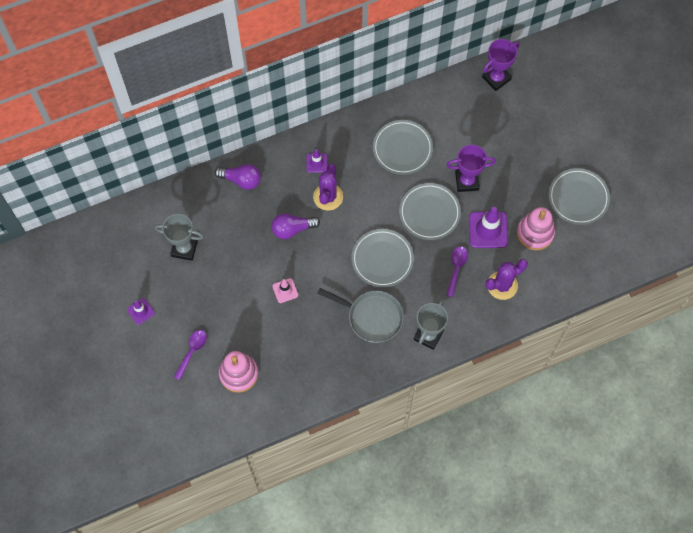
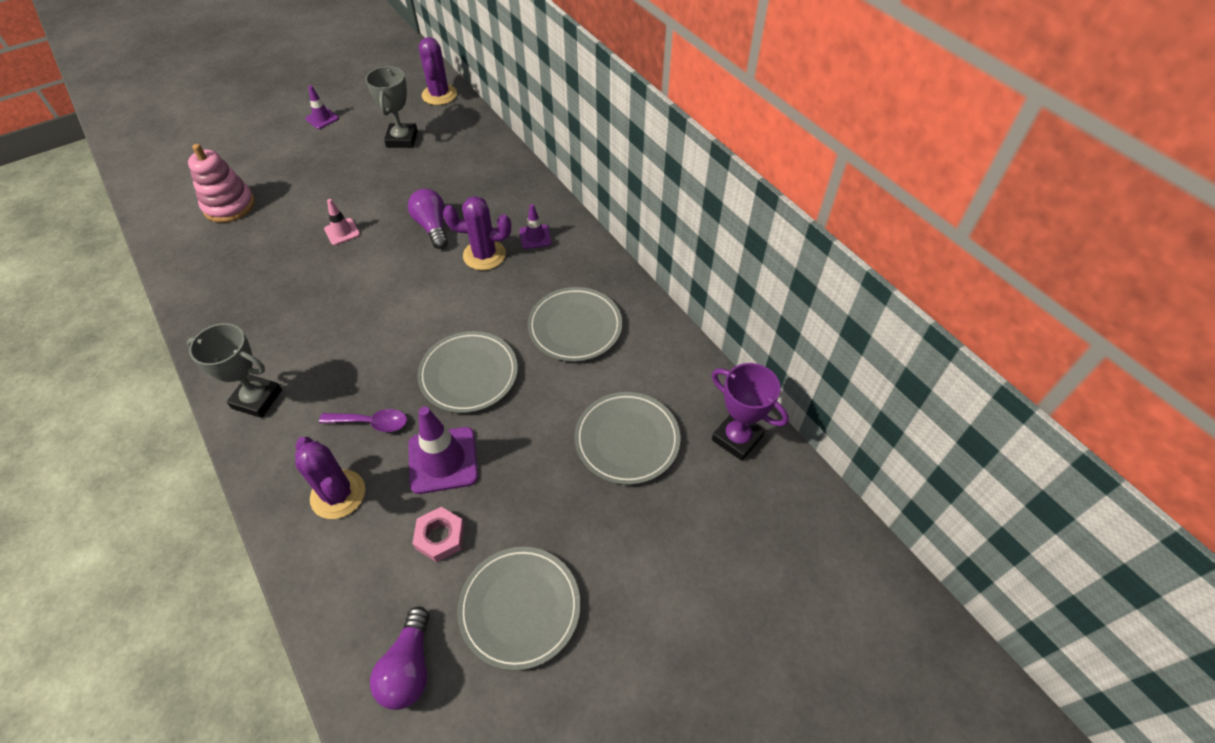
camera: 80 degrees right, 15 degrees down
purple spoon [174,330,207,380] -> none
purple light bulb [215,164,261,190] -> purple light bulb moved to [370,606,429,710]
grey pan [318,288,404,343] -> none
grey plate [351,229,414,288] -> grey plate moved to [574,392,680,485]
purple trophy [446,145,496,192] -> none
pink stacking toy [517,207,555,251] -> pink nut [412,507,465,562]
none -> purple cactus [418,37,457,105]

